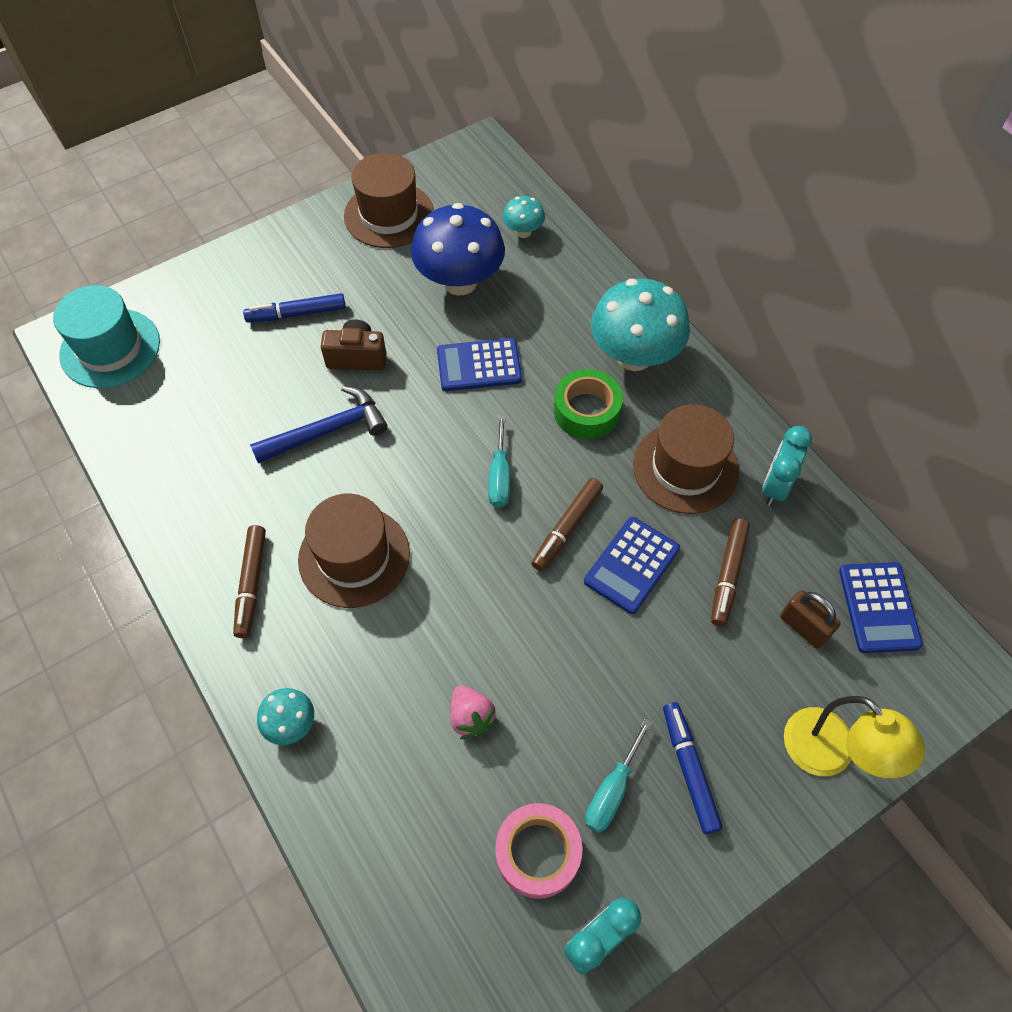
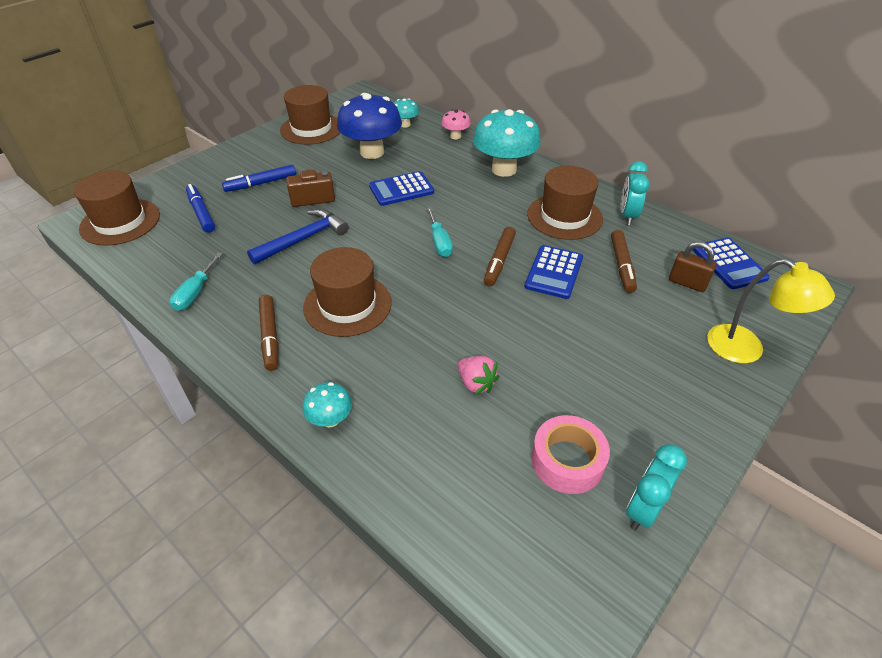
camera: 15 degrees left, 15 degrees down
turquoise hat [53,285,160,388] -> brown hat [74,170,160,246]
green tape [554,369,623,440] -> none
turquoise screwdriver [585,718,652,833] -> turquoise screwdriver moved to [170,252,223,311]
blue marker [663,702,723,834] -> blue marker moved to [186,184,215,233]
none -> pink mushroom [441,109,471,139]

